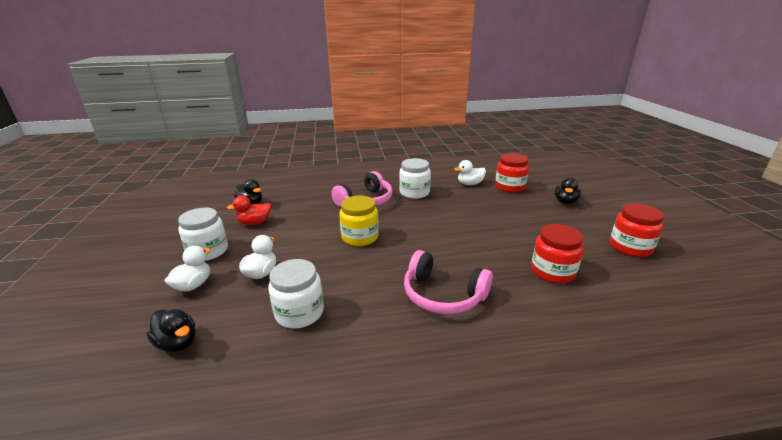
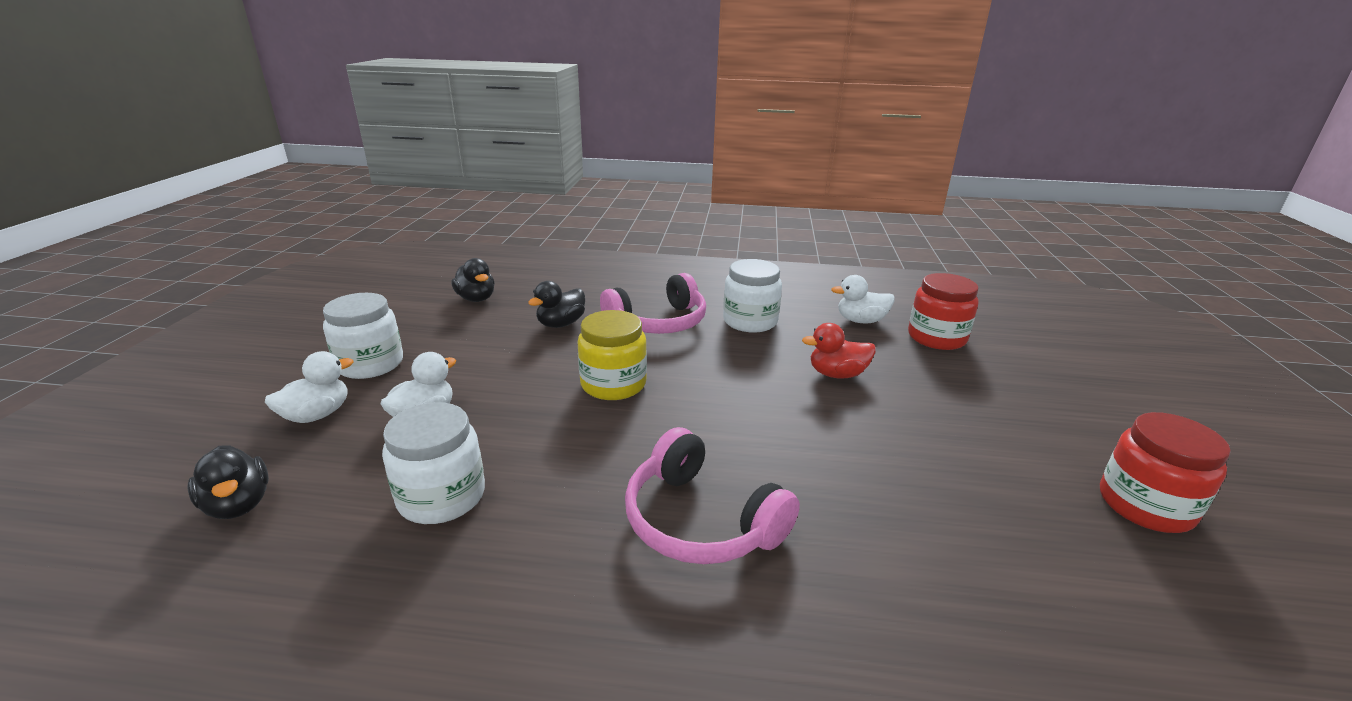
camera: 15 degrees right, 0 degrees up
red duck [227,196,271,225] -> red duck moved to [802,323,876,379]
red jar [531,224,584,284] -> none
black duck [555,178,581,204] -> black duck moved to [528,281,585,328]

